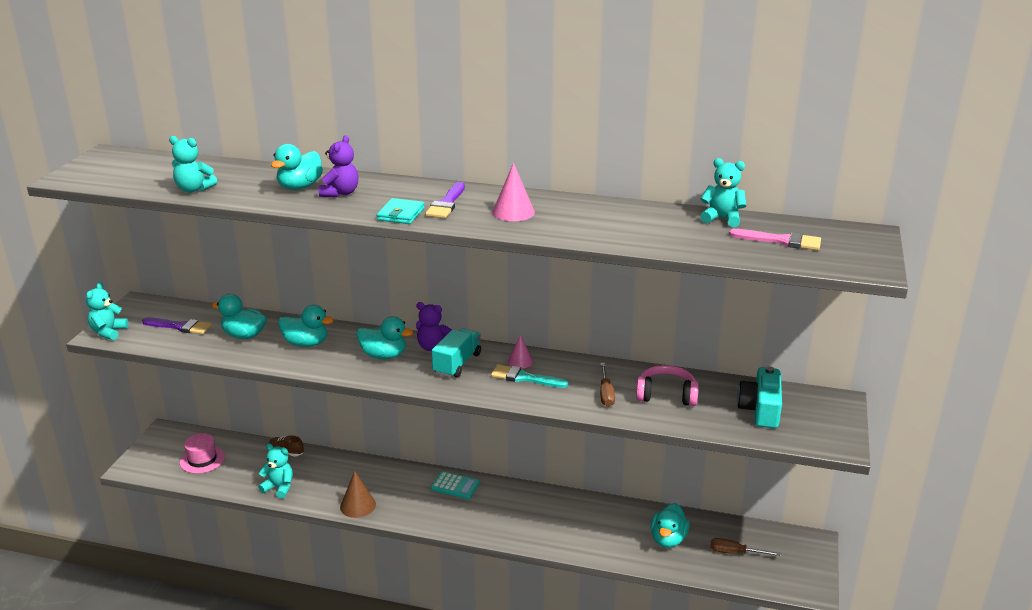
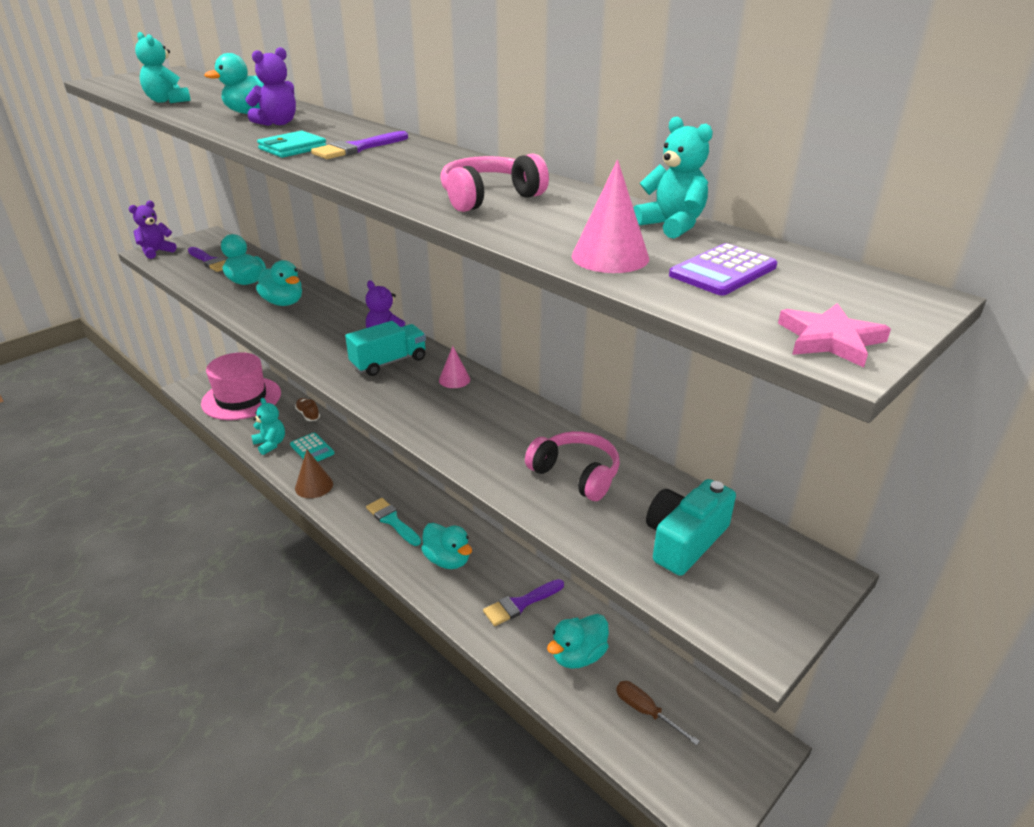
camera: 30 degrees right, 5 degrees up
turquoise teddy bear [86,282,129,340] -> purple teddy bear [129,201,176,259]
pink hat [180,433,225,474] -> pink hat [201,352,281,420], size x1.84
turquoise duck [356,316,413,359] -> turquoise duck moved to [421,523,472,569]
turquoise calculator [431,471,480,499] -> turquoise calculator moved to [290,433,335,462]
turquoise brush [491,364,568,388] -> turquoise brush moved to [366,498,421,546]
pink cone [492,163,535,221] -> pink cone moved to [572,160,649,273]
brown screwdriver [600,363,615,407] -> none
pink brush [729,229,821,250] -> purple calculator [669,243,777,296]
none -> pink headphones [440,153,549,212]
none -> purple brush [483,579,564,626]
none -> pink star [778,303,891,367]

